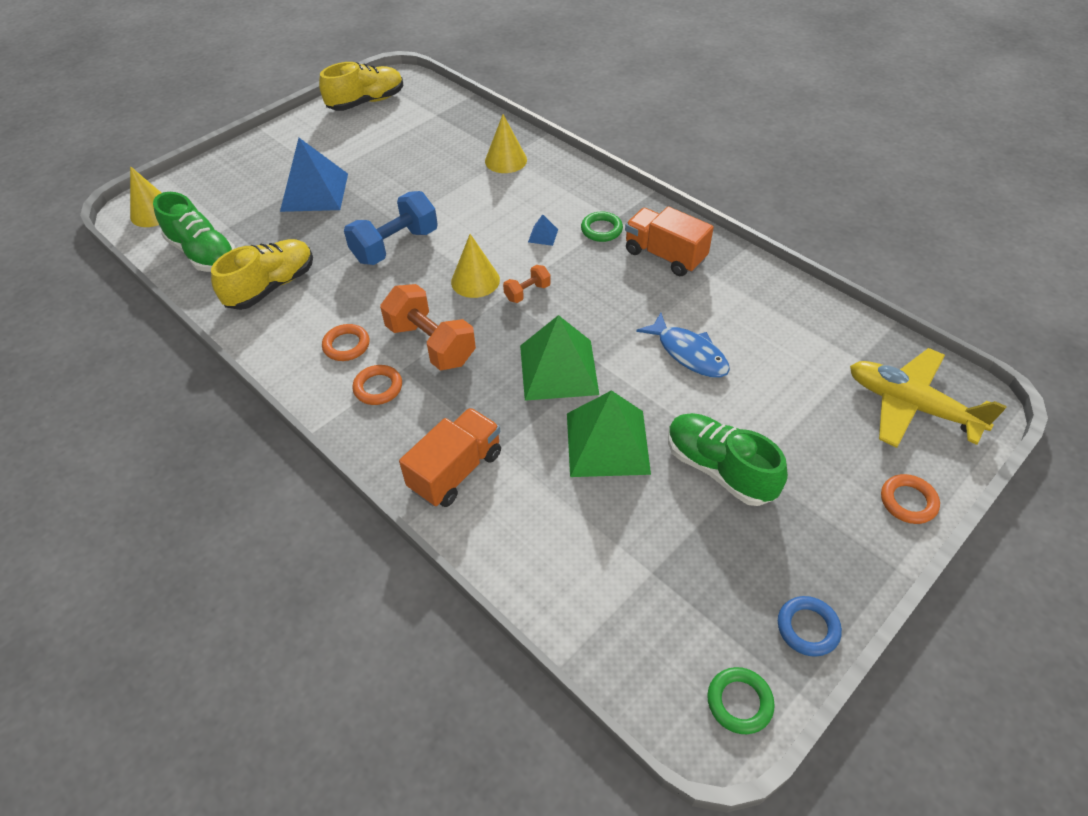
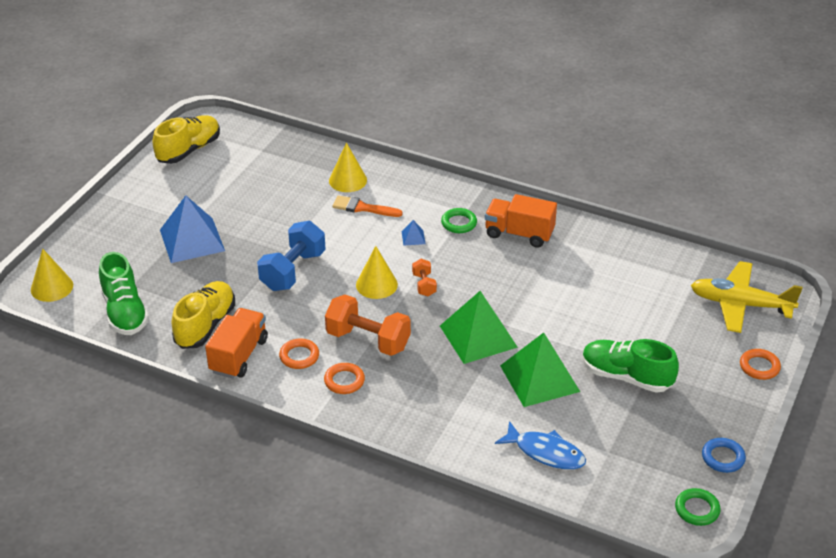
camera: 20 degrees left, 10 degrees down
green shoe [153,192,236,272] -> green shoe turned 45 degrees clockwise [99,252,149,335]
orange truck [399,408,501,507] -> orange truck moved to [205,308,268,378]
orange dumbbell [503,265,551,303] -> orange dumbbell turned 45 degrees counterclockwise [412,259,437,296]
blue fish [636,313,730,378] -> blue fish moved to [495,421,586,470]
none -> orange brush [332,195,402,217]

